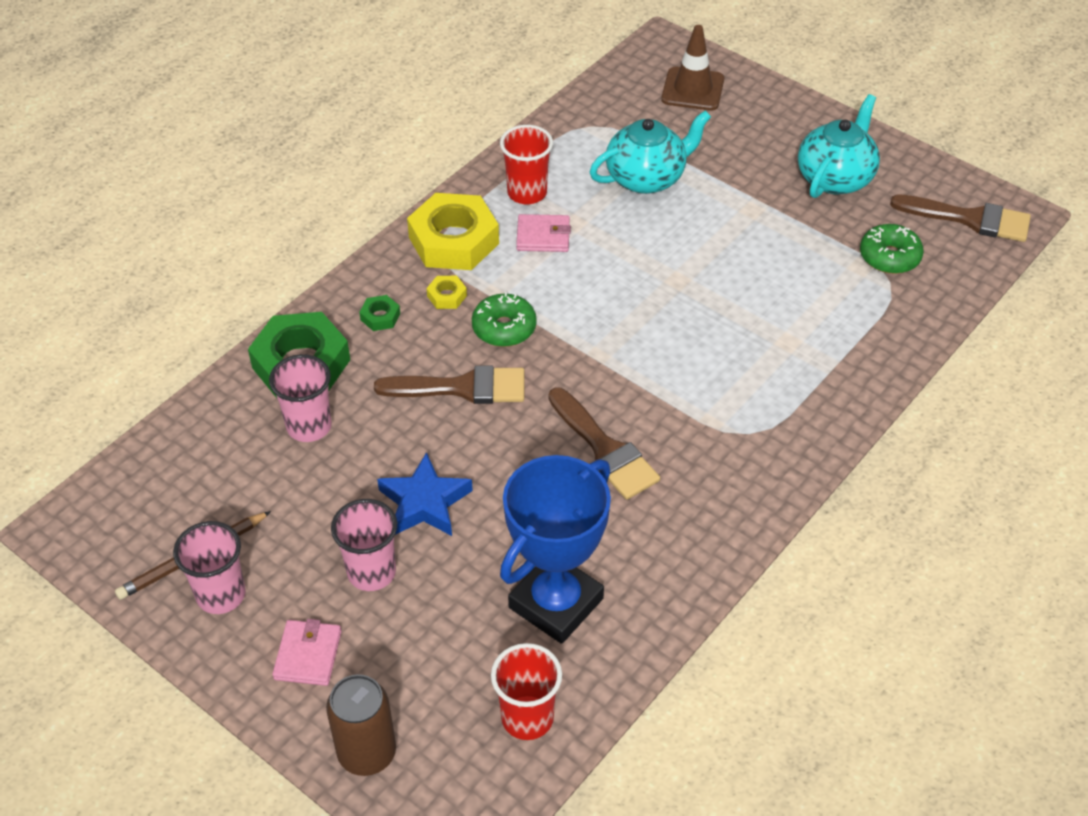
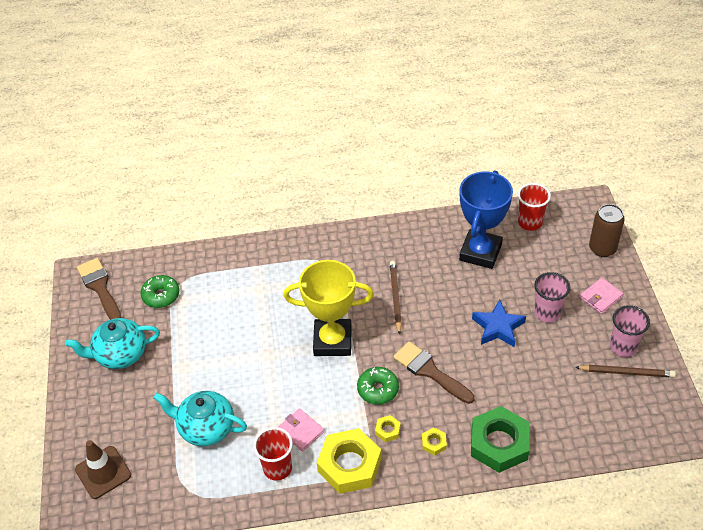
camera: 135 degrees left, 0 degrees up
pink cup [269,354,332,442] -> none
green nut [359,295,400,331] -> yellow nut [422,427,447,455]
blue trophy [500,455,611,644] -> blue trophy turned 60 degrees counterclockwise [459,170,513,269]
brown brush [548,387,660,500] -> brown pencil [390,261,402,335]
none -> yellow trophy [283,260,374,356]

